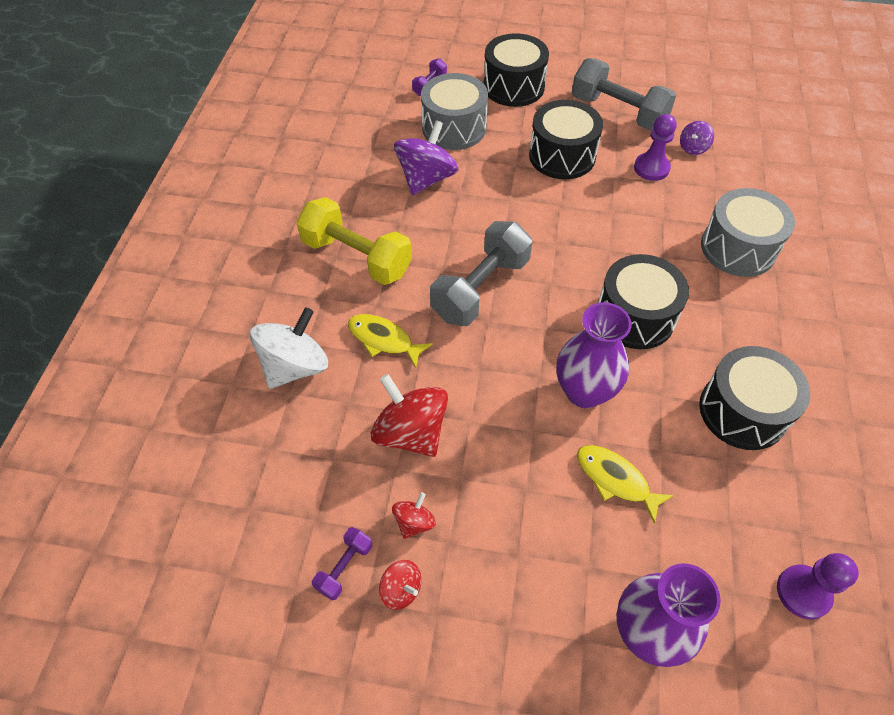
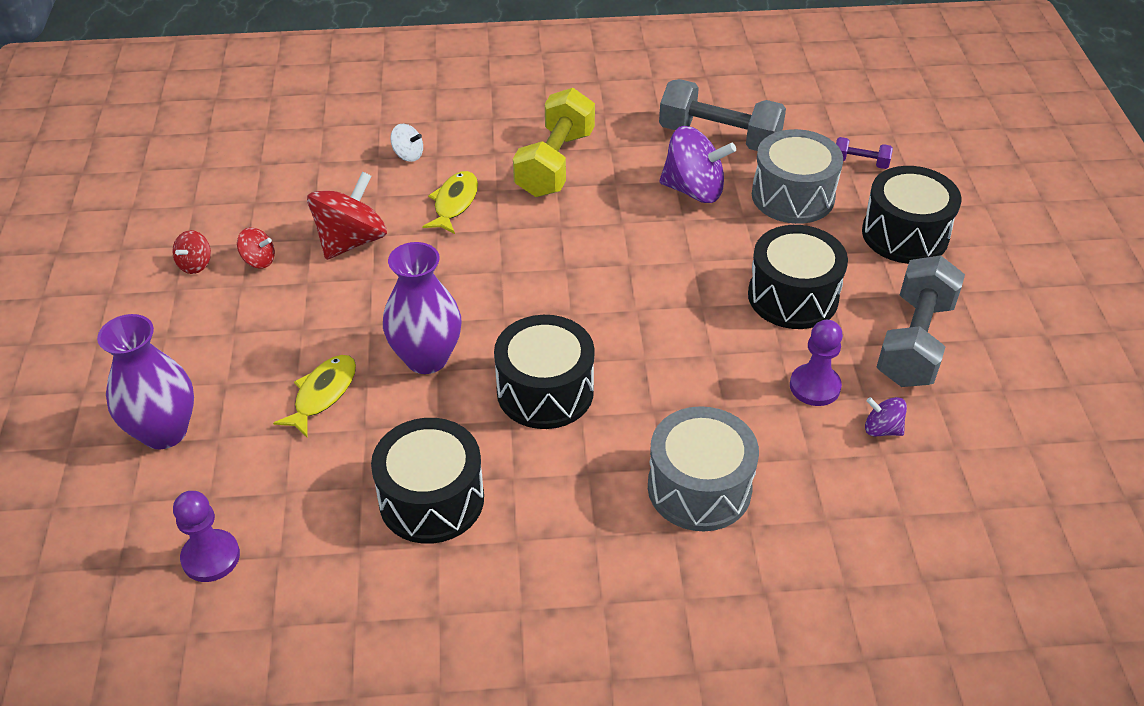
camera: 75 degrees right, 10 degrees down
white spinning top [250,307,328,389] -> white spinning top [390,124,423,162], size x0.50
purple dumbbell [312,527,372,600] -> none
grey dumbbell [430,221,532,326] -> grey dumbbell moved to [659,79,786,151]

